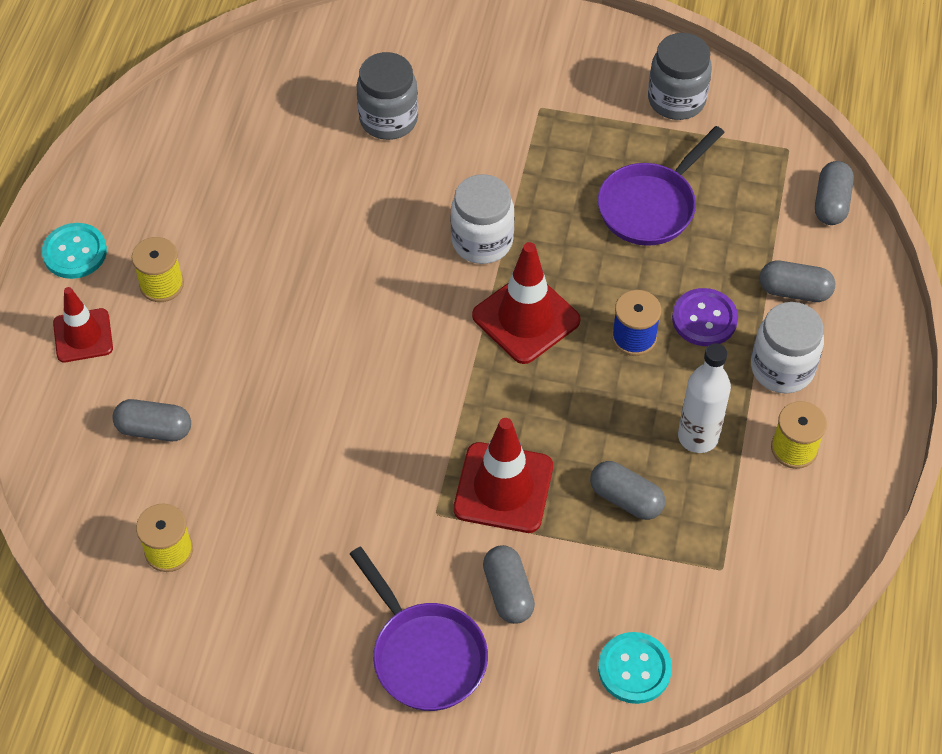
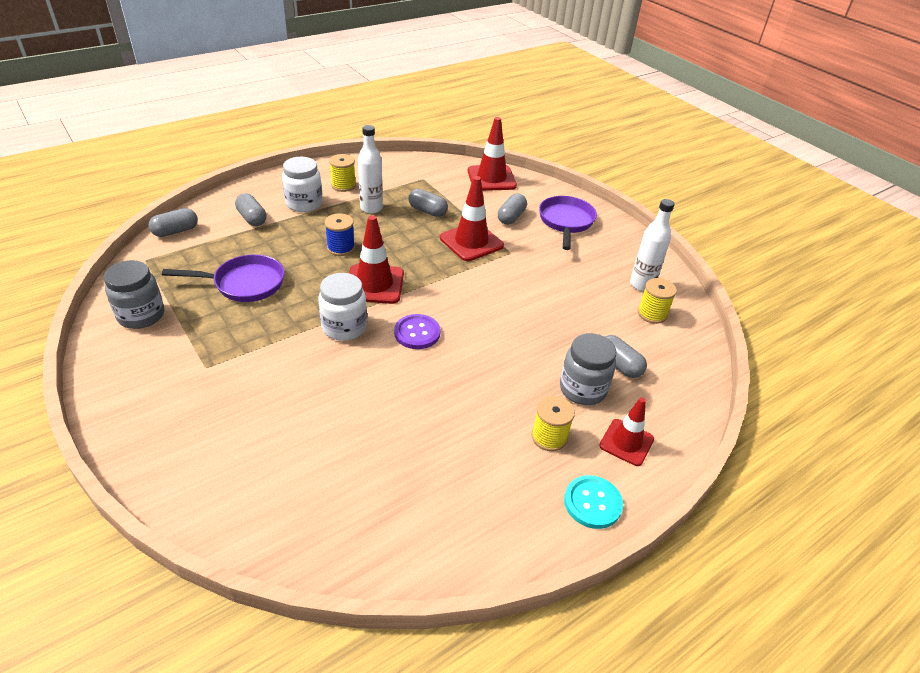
camera: 140 degrees left, 15 degrees down
grey jar [356,52,418,140] -> grey jar moved to [560,333,617,405]
grey capsule [590,461,665,520] -> grey capsule turned 45 degrees counterclockwise [408,189,448,217]
turquoise button [598,632,672,704] -> red traffic cone [468,117,517,191]
purple button [672,288,738,346] -> purple button moved to [394,314,441,349]
none -> white bottle [630,199,675,291]

